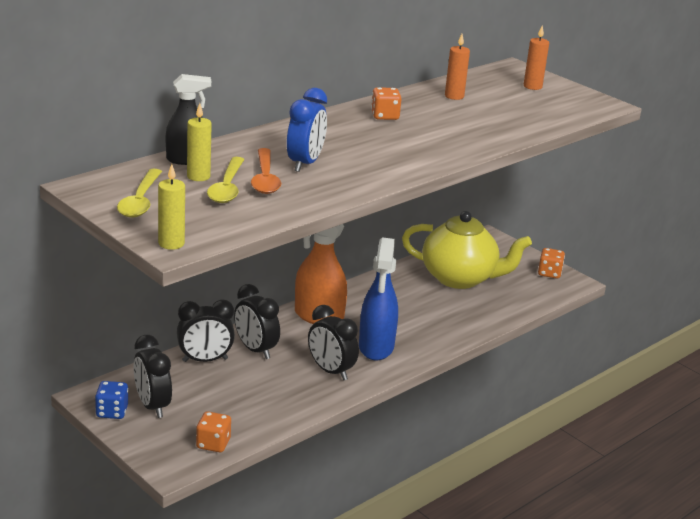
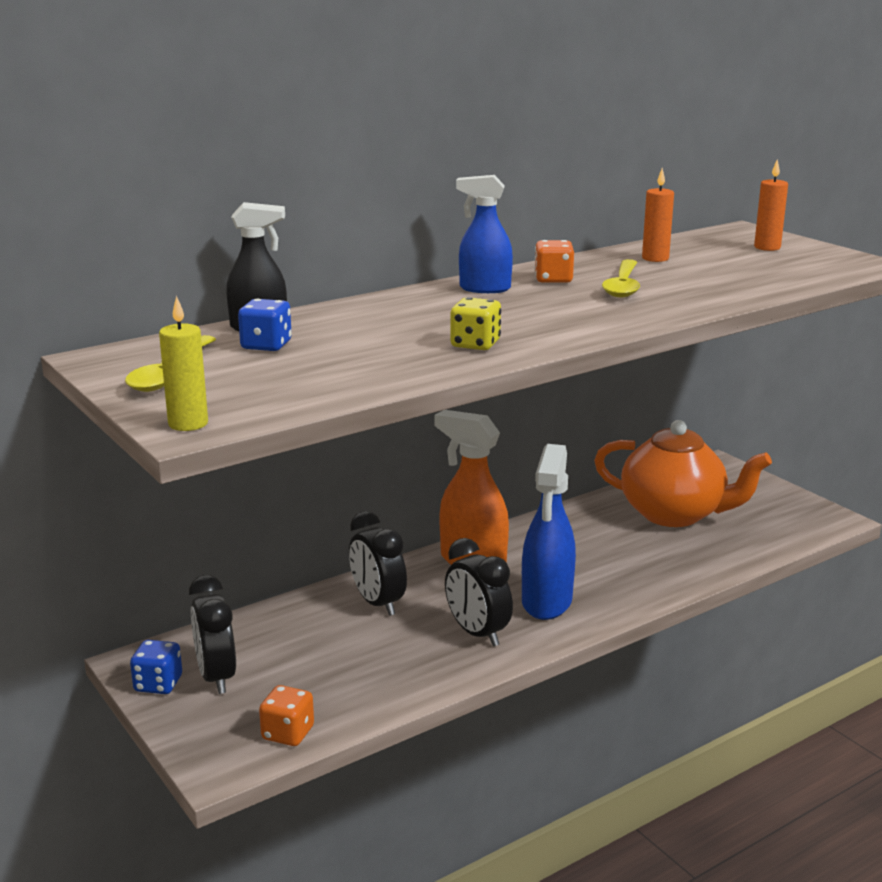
camera: 10 degrees right, 5 degrees down
black clock [177,299,235,362] -> none
yellow candle [187,103,212,181] -> blue dice [238,299,292,351]
yellow spoon [207,157,245,203] -> yellow spoon moved to [602,259,640,297]
orange spoon [251,148,281,194] -> none
blue clock [287,88,327,172] -> none
yellow teapot [402,211,532,289] -> orange teapot [594,420,772,527]
orange dice [538,248,565,279] -> none
none -> yellow dice [450,297,501,350]
none -> blue spray bottle [456,175,513,293]

